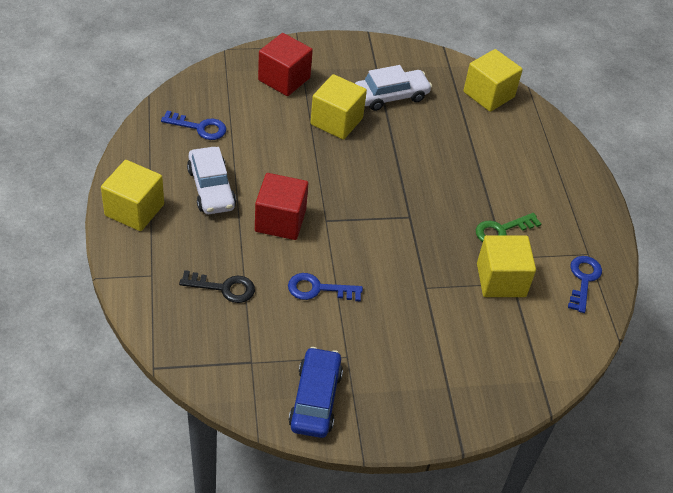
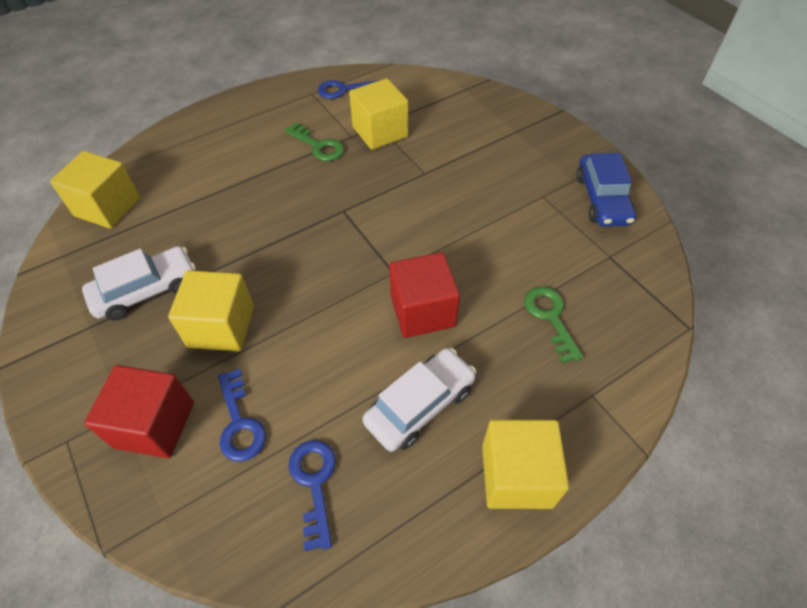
camera: 110 degrees left, 5 degrees up
black key [179,270,255,303] -> green key [524,286,584,364]
blue key [288,273,363,301] -> blue key moved to [218,369,266,462]
blue car [288,347,343,438] -> blue car turned 75 degrees counterclockwise [577,153,636,227]
white car [355,65,432,111] -> white car turned 105 degrees clockwise [82,246,196,320]

